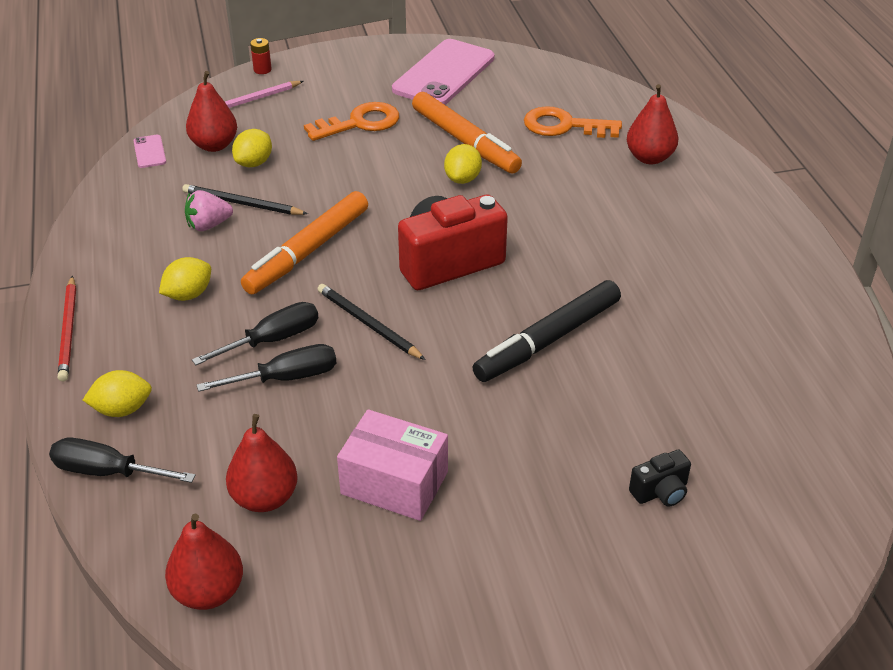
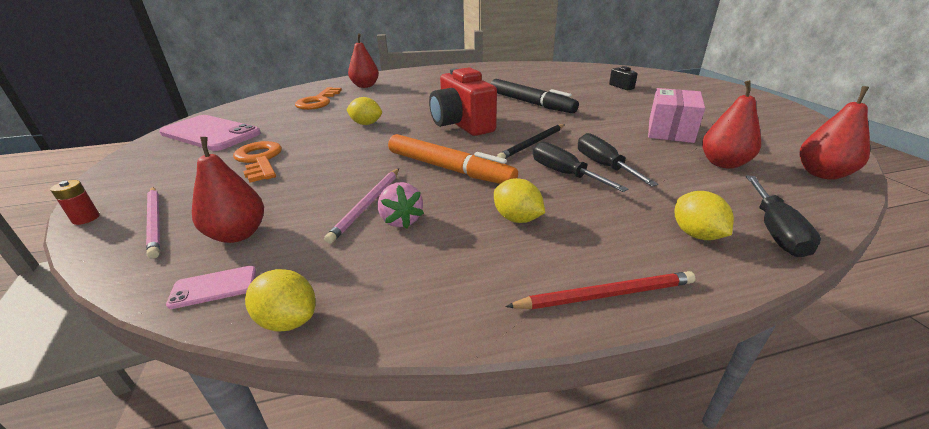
camera: 90 degrees left, 10 degrees down
black pencil [182,184,308,215] -> pink pencil [324,169,399,244]
yellow lemon [232,129,272,167] -> yellow lemon moved to [245,269,316,332]
orange marker [412,92,522,174] -> none

